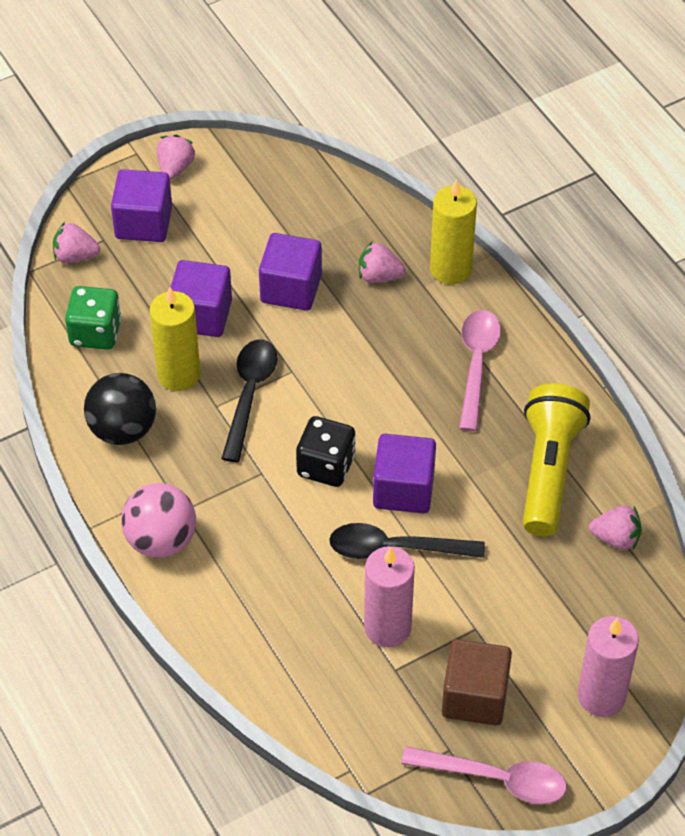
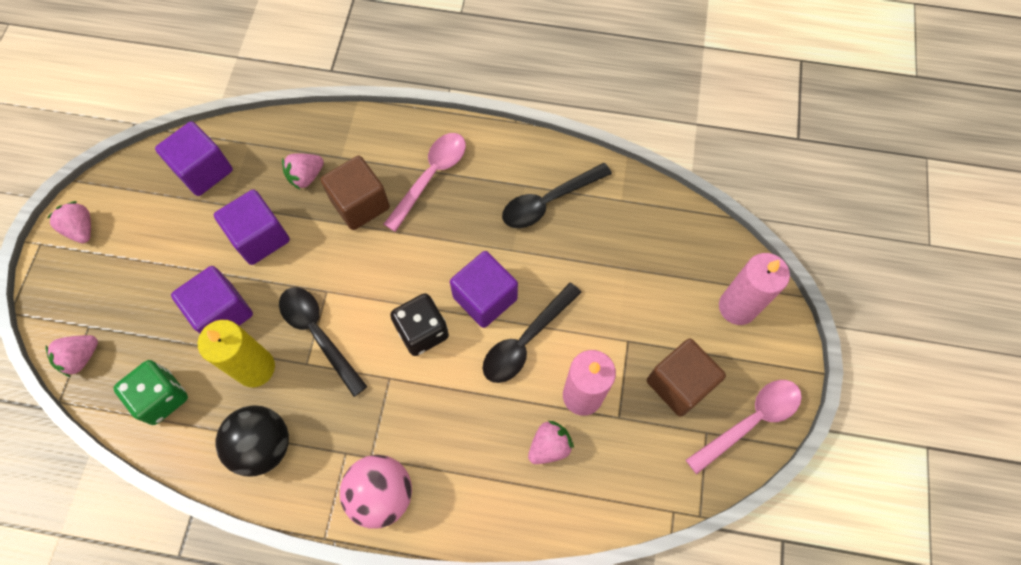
camera: 50 degrees left, 15 degrees up
purple cube [111,169,172,242] -> purple cube moved to [155,121,233,196]
yellow candle [430,179,477,284] -> none
pink spoon [459,310,501,431] -> pink spoon turned 75 degrees clockwise [384,133,466,232]
yellow flashlight [523,384,591,536] -> black spoon [502,163,612,228]
pink strawberry [589,506,642,550] -> pink strawberry moved to [528,421,574,464]
none -> brown cube [321,156,390,230]

